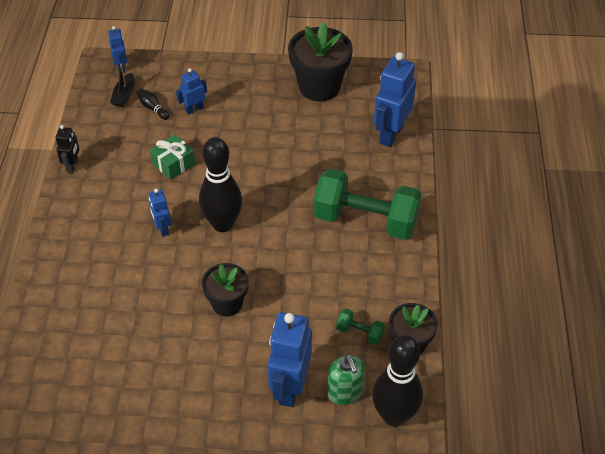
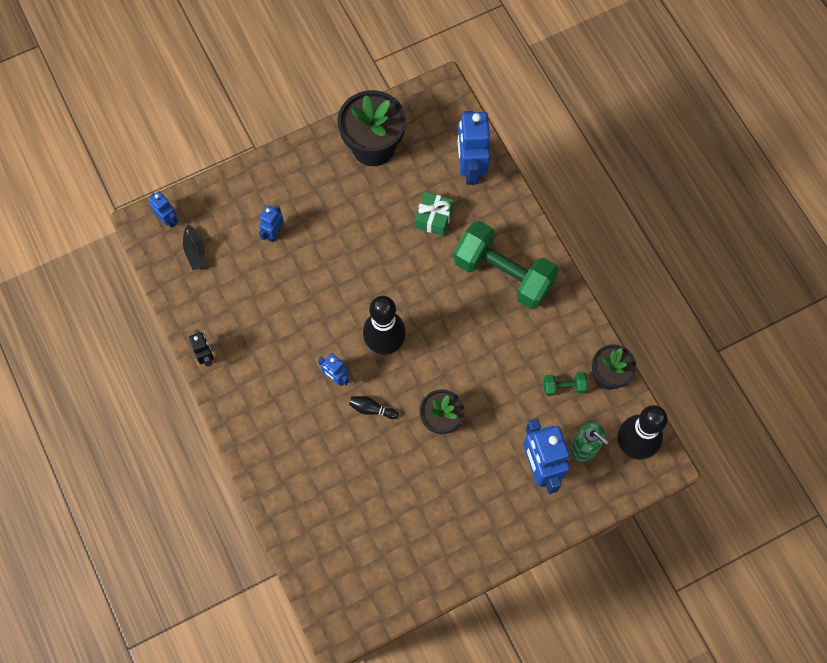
camera: 30 degrees left, 20 degrees up
black bowling pin [137,88,169,120] -> black bowling pin moved to [349,396,398,419]
green gift [150,134,195,180] -> green gift moved to [415,192,454,236]
green dumbbell [313,169,422,240] -> green dumbbell turned 45 degrees clockwise [454,221,559,309]

